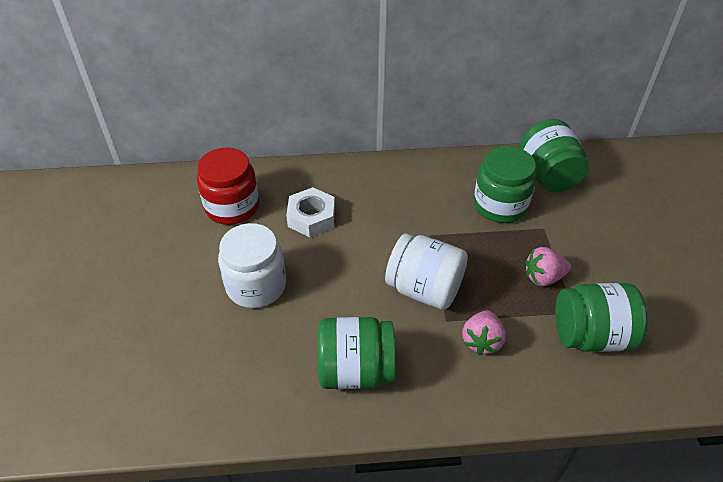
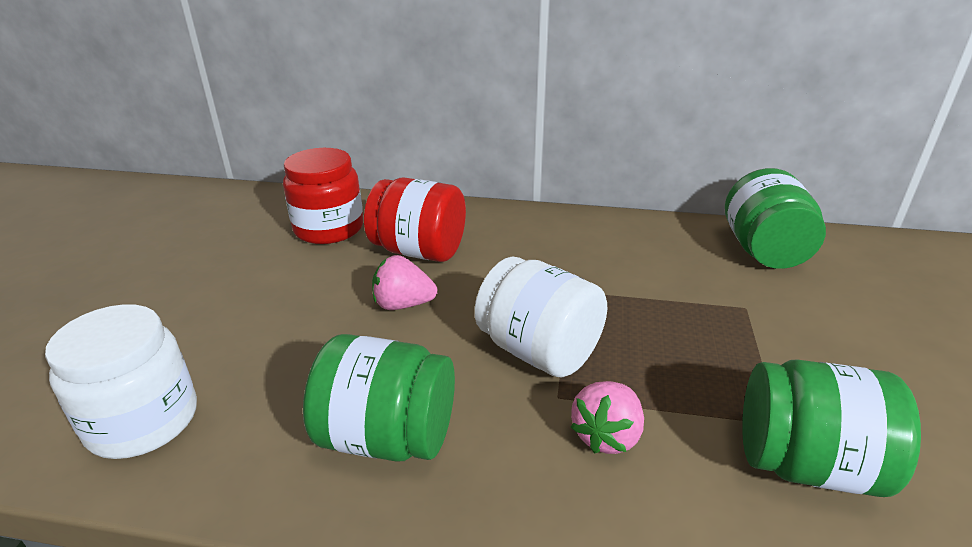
camera: 15 degrees right, 15 degrees down
white jar [218,223,286,308] -> white jar moved to [45,304,197,459]
white nut [286,187,335,237] -> red jar [364,178,466,262]
green jar [474,146,536,223] -> none
pink strawberry [525,247,571,286] -> pink strawberry moved to [372,255,437,310]

